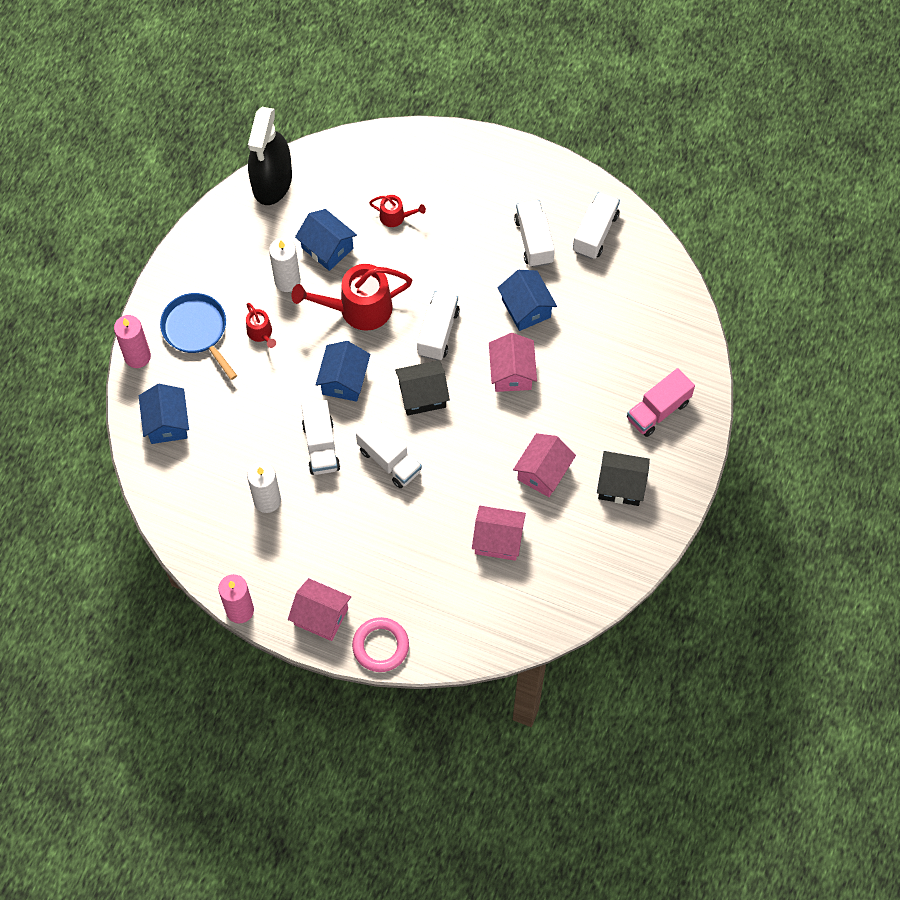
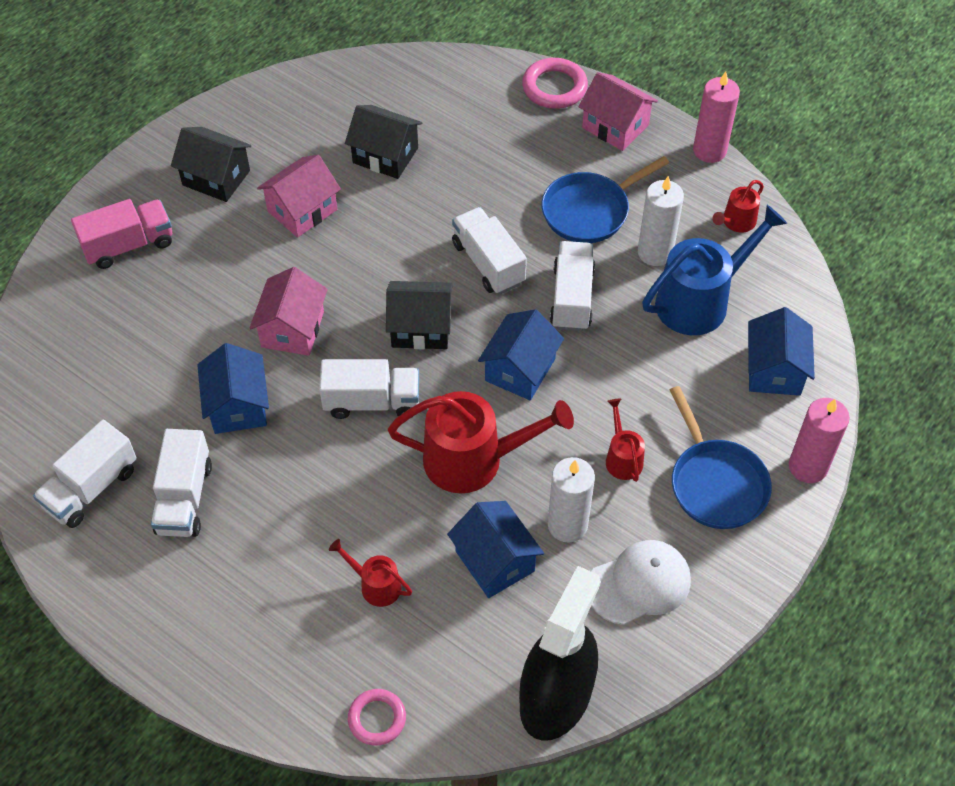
camera: 165 degrees left, 10 degrees down
white truck [417,291,460,360] -> white truck turned 120 degrees counterclockwise [319,359,419,419]
pink house [472,506,526,561] -> black house [345,105,422,179]
none -> pink ring [348,689,406,746]
none -> blue pan [542,156,669,243]
none -> white cap [591,540,691,625]
none -> blue watering can [642,205,787,335]
none -> red watering can [712,180,764,232]

